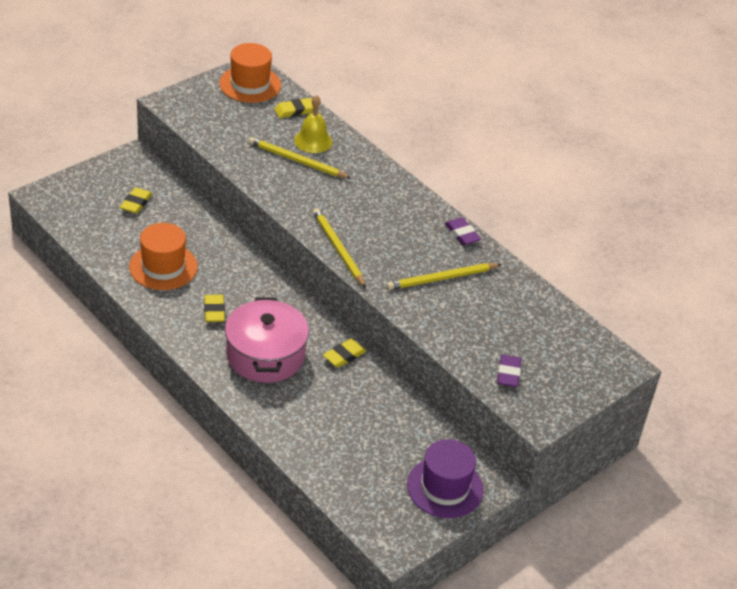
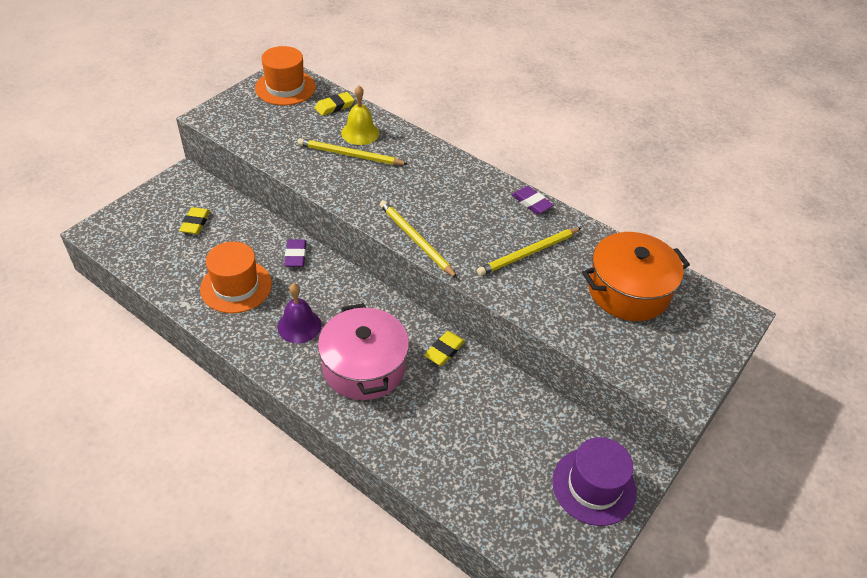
camera: 10 degrees left, 5 degrees up
yellow eraser [204,295,225,322] -> purple bell [278,283,321,343]
purple eraser [497,355,521,387] -> purple eraser moved to [284,240,306,267]
none -> orange pot [582,232,690,321]

